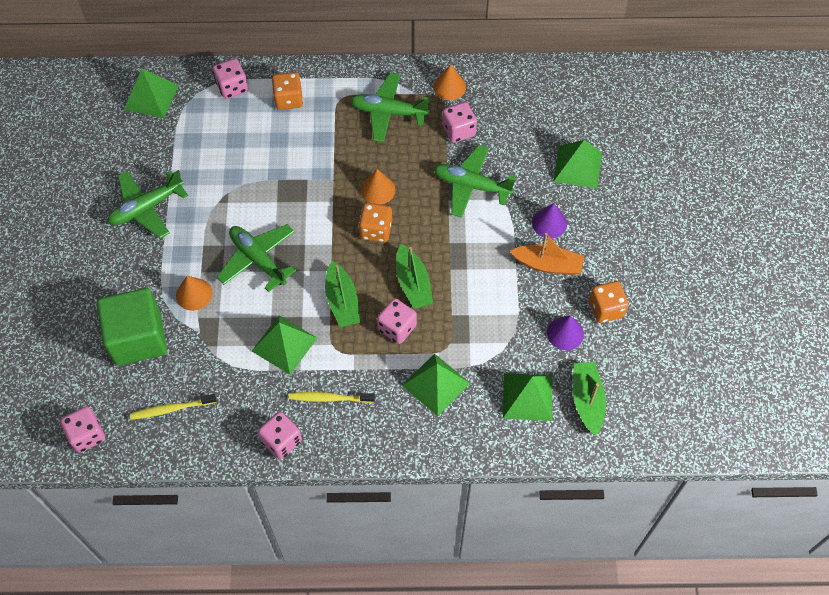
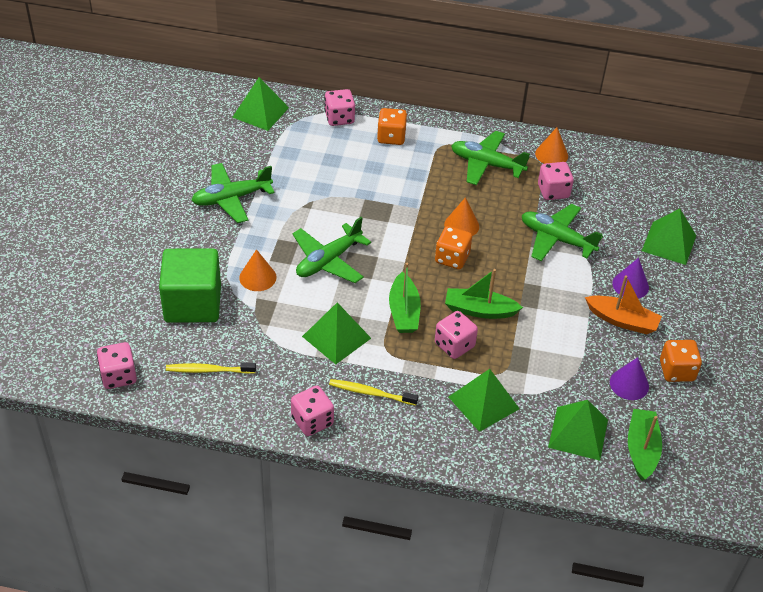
camera: 10 degrees right, 15 degrees down
green plane [217,224,297,292] -> green plane turned 105 degrees counterclockwise [292,217,371,283]
green boat [396,244,434,309] -> green boat turned 105 degrees clockwise [445,269,523,319]

